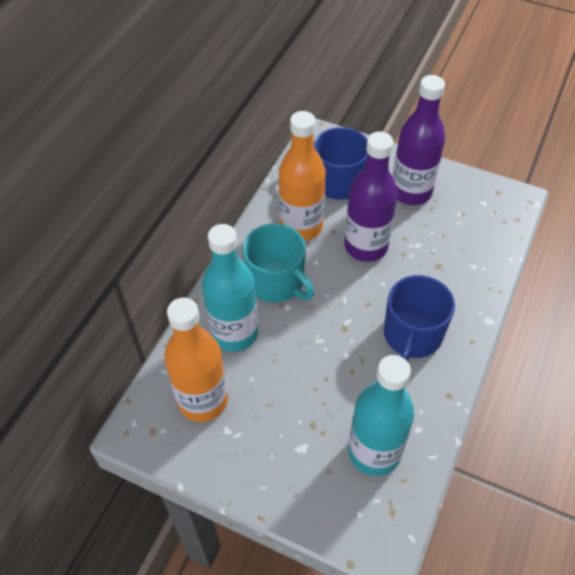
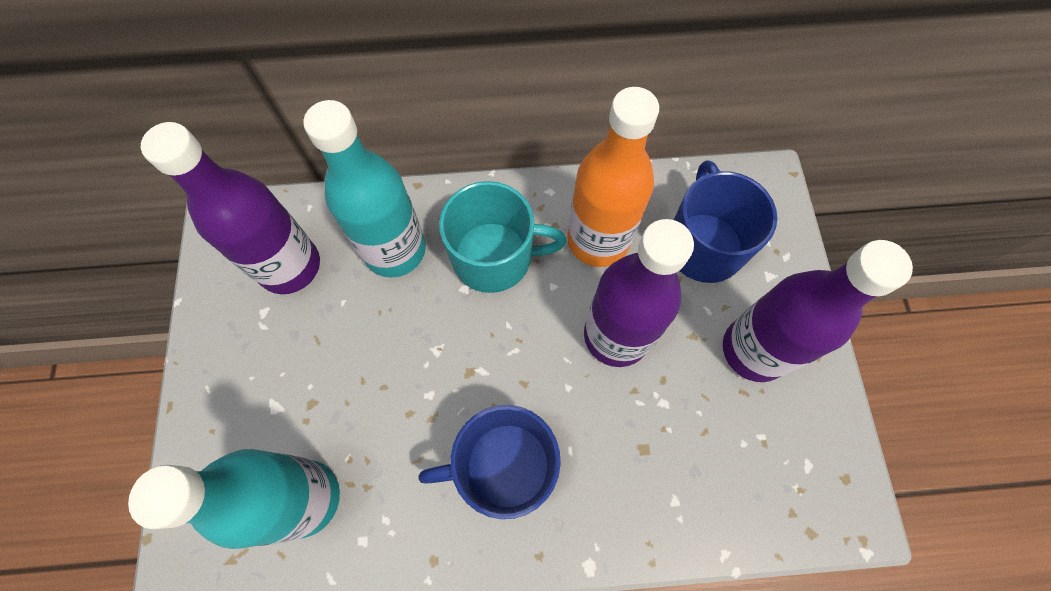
camera: 60 degrees right, 15 degrees up
orange bottle [164,297,228,422] -> purple bottle [141,122,320,294]
turquoise mug [243,224,314,303] -> turquoise mug turned 105 degrees counterclockwise [439,181,566,293]

